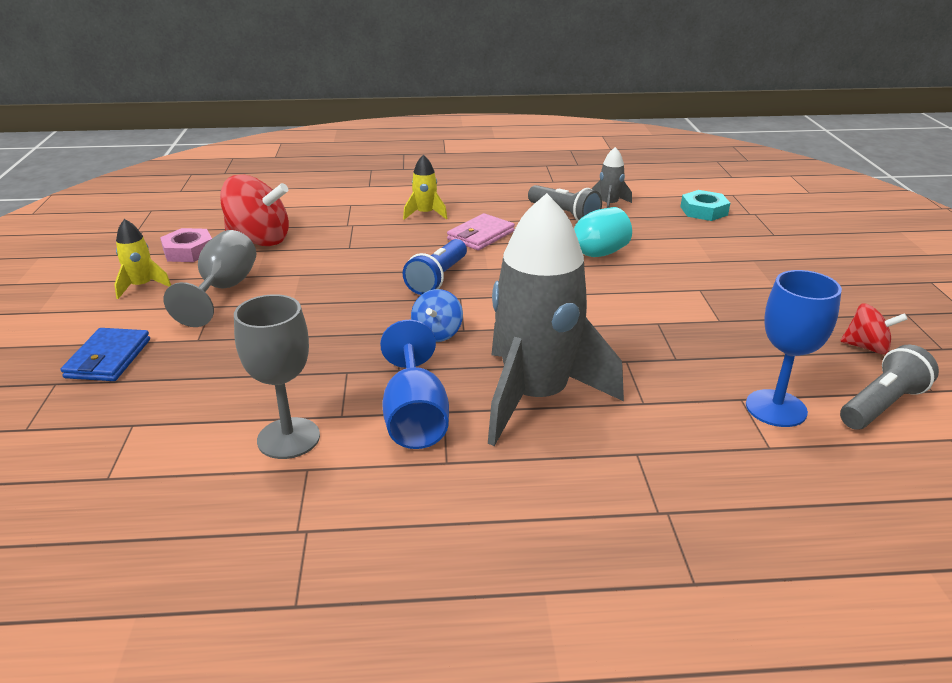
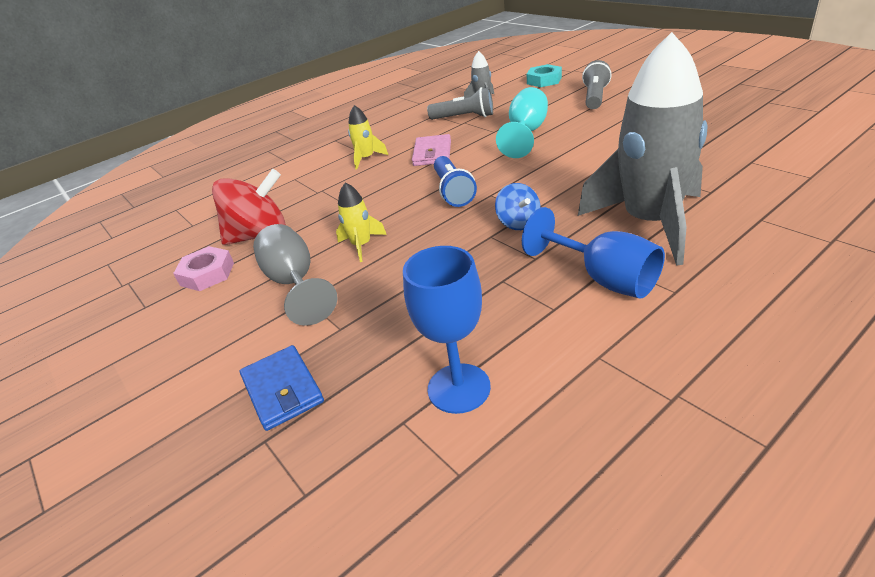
camera: 30 degrees left, 5 degrees up
yellow rocket [114,219,171,299] -> yellow rocket moved to [336,182,387,262]
grey goblet [234,294,320,459] -> none
blue goblet [746,270,842,427] -> blue goblet moved to [403,246,491,414]
red spinning top [840,303,908,354] -> none
grey flashlight [840,344,939,430] -> grey flashlight moved to [582,60,612,109]

